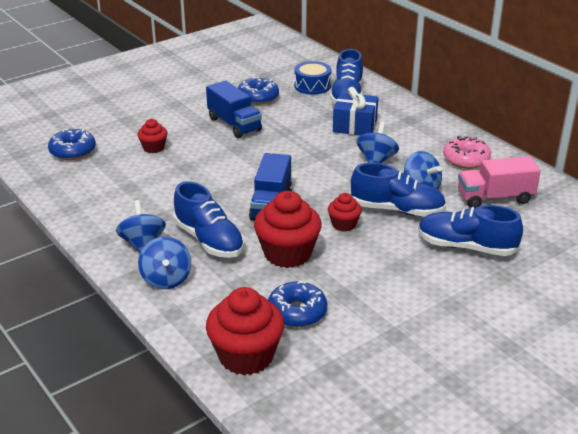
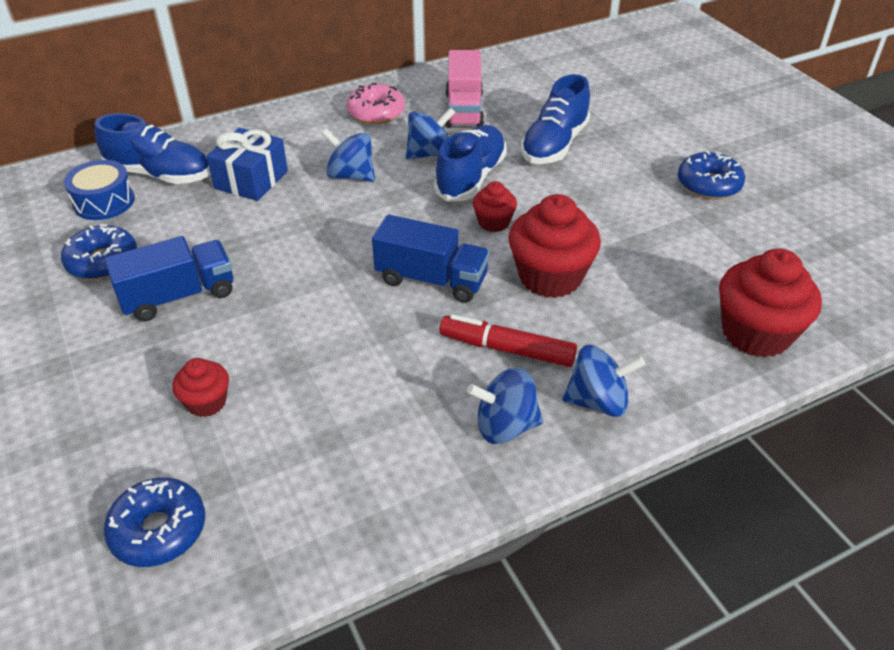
camera: 80 degrees left, 10 degrees up
blue shoe [173,182,245,258] -> red marker [439,314,577,367]
blue donut [268,280,327,327] -> blue donut moved to [678,150,745,199]

